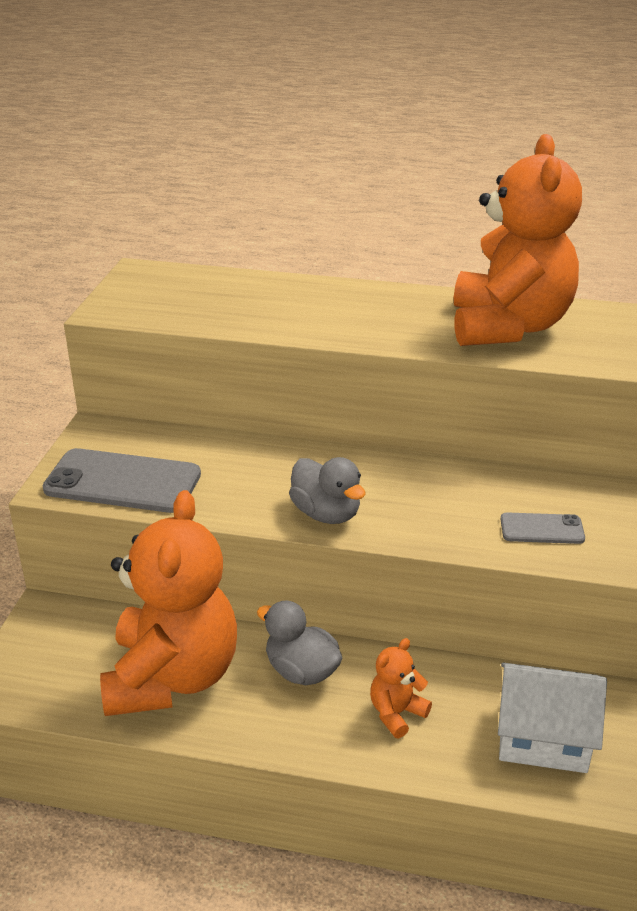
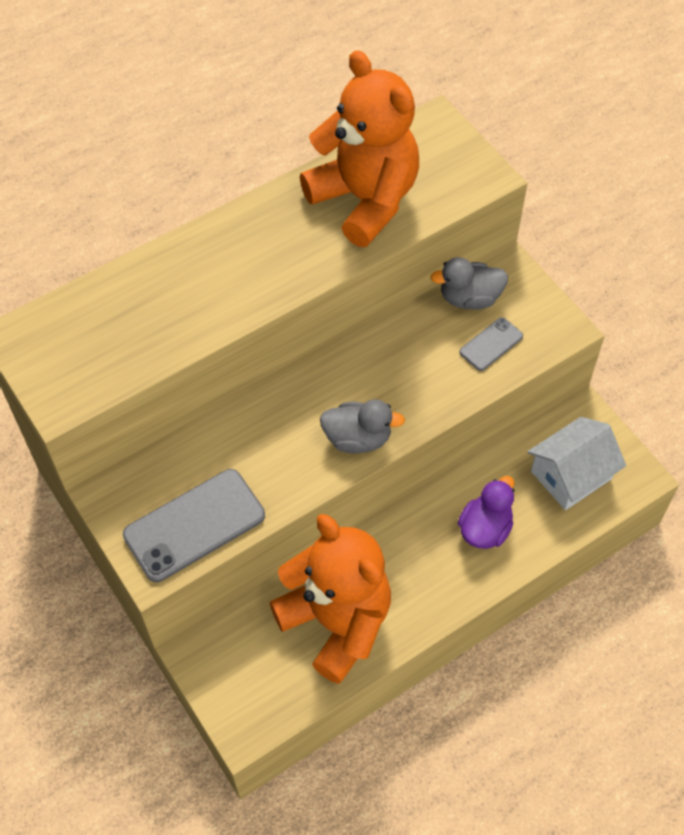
camera: 45 degrees left, 25 degrees up
grey duck [257,601,342,685] -> grey duck moved to [430,257,508,310]
orange teddy bear [370,638,432,738] -> purple duck [458,476,514,549]

